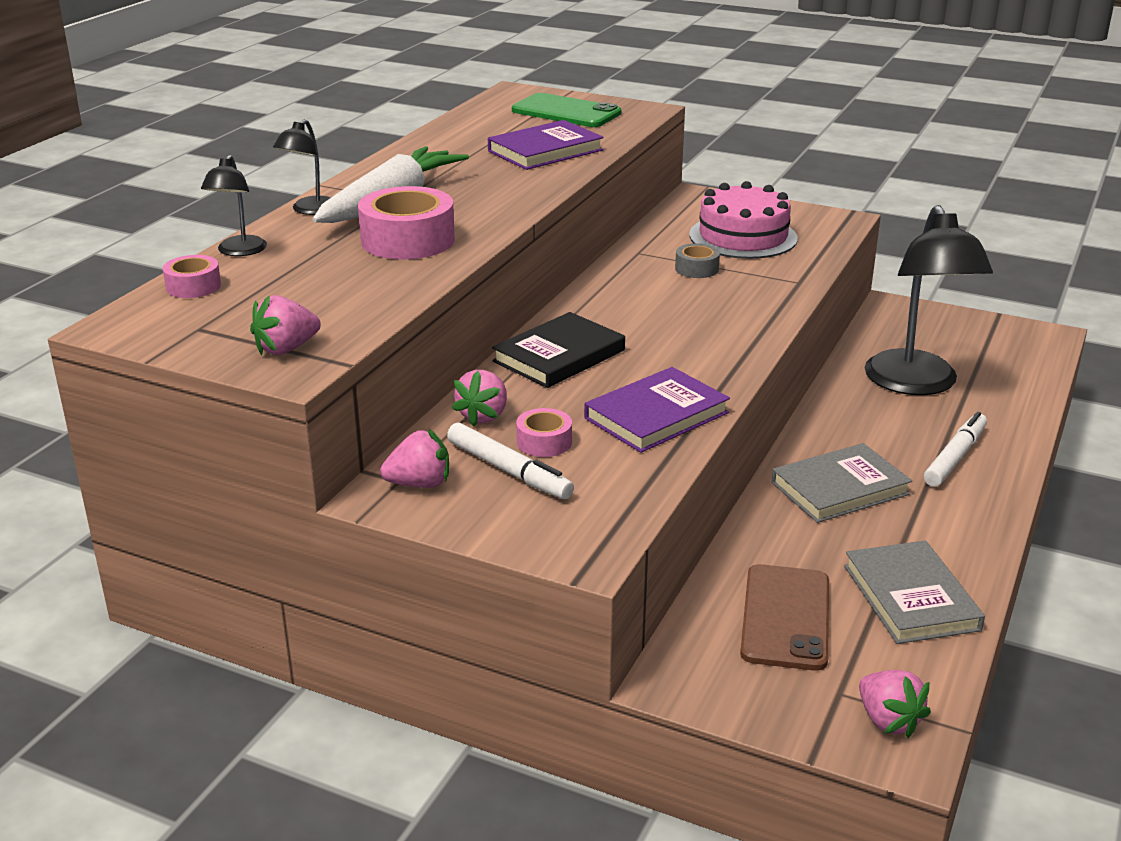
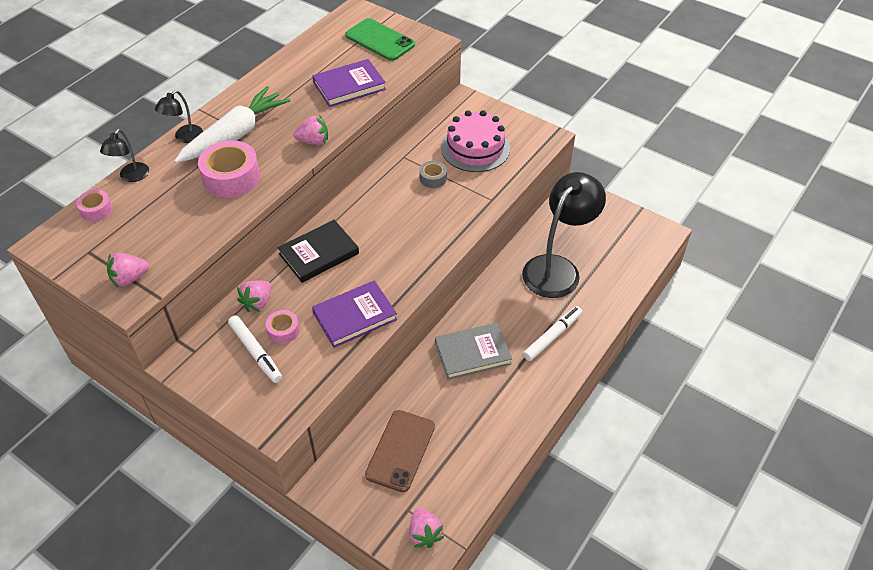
camera: 10 degrees right, 20 degrees up
pink strawberry [380,429,449,488] -> pink strawberry moved to [294,114,328,145]
grey book [844,541,985,644] -> none
black lamp [865,205,993,395] -> black lamp turned 150 degrees counterclockwise [522,172,606,298]

